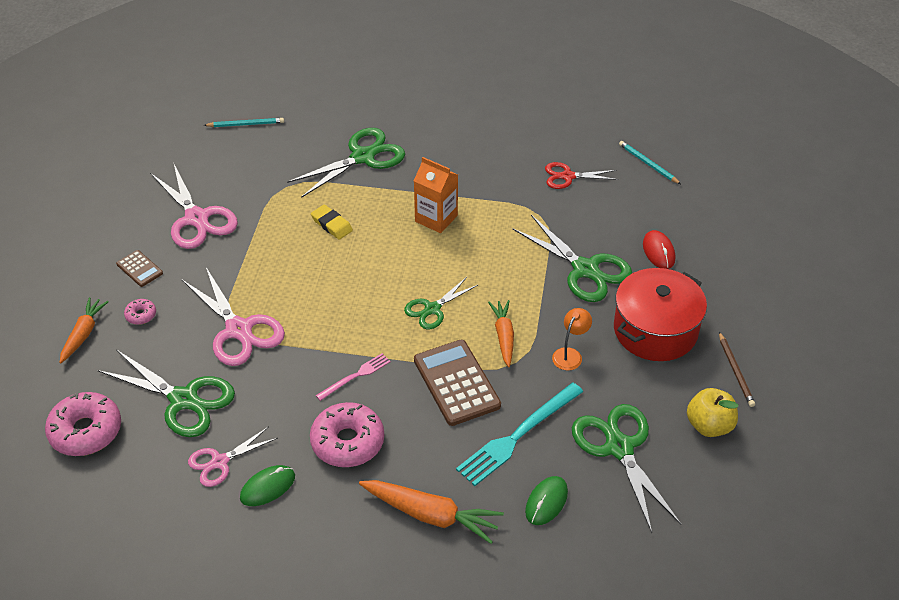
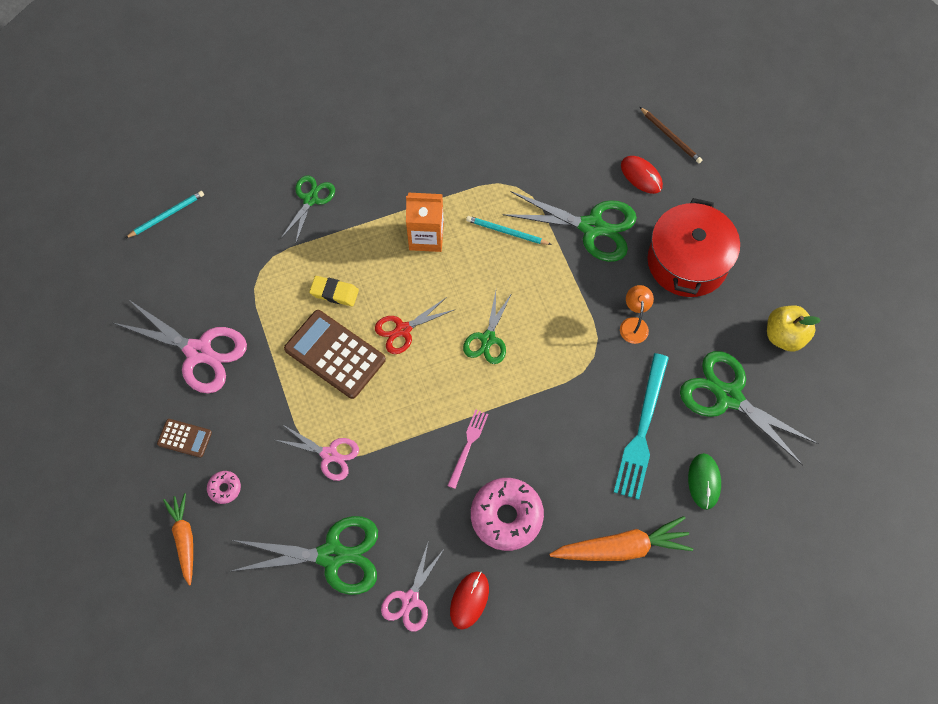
camera: 30 degrees left, 20 degrees up
pink donut [45,392,121,456] -> none
pink scissors [182,267,285,366] -> pink scissors [276,424,359,481], size x0.60
green mouse [240,465,295,506] -> red mouse [450,571,489,629]
green scissors [287,128,405,198] -> green scissors [281,175,335,245], size x0.60
brown calculator [414,340,501,426] -> brown calculator moved to [284,310,386,399]
orange carrot [488,300,514,367] -> none
red scissors [545,162,619,189] -> red scissors moved to [375,297,454,354]
turquoise pencil [619,141,681,184] -> turquoise pencil moved to [466,216,552,245]
brown pencil [719,332,755,407] -> brown pencil moved to [640,107,702,163]

